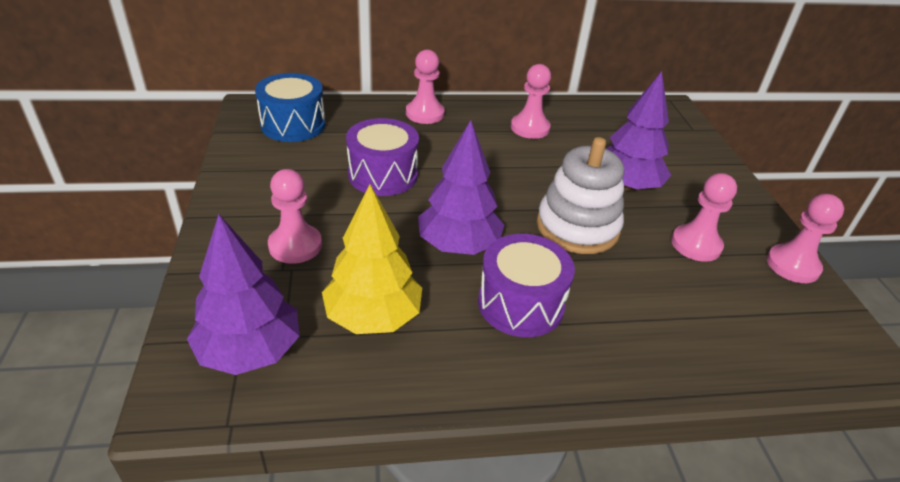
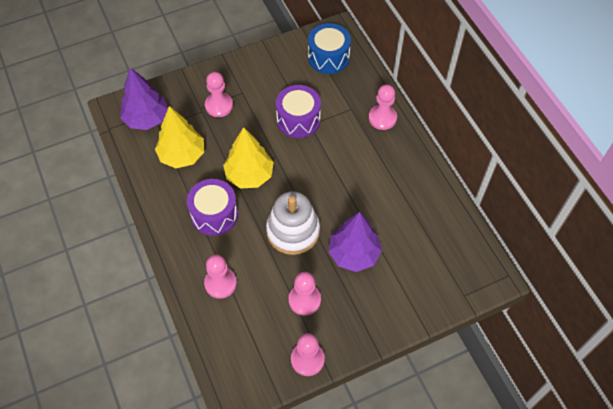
camera: 75 degrees right, 20 degrees up
purple tree [418,120,504,255] -> yellow tree [223,127,274,189]
pink pawn [511,64,551,139] -> pink pawn moved to [204,254,237,299]

